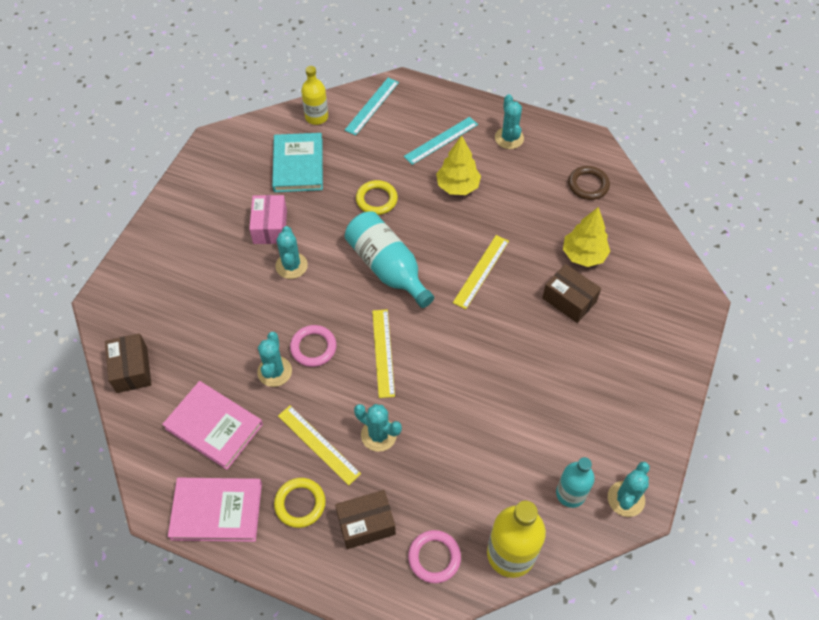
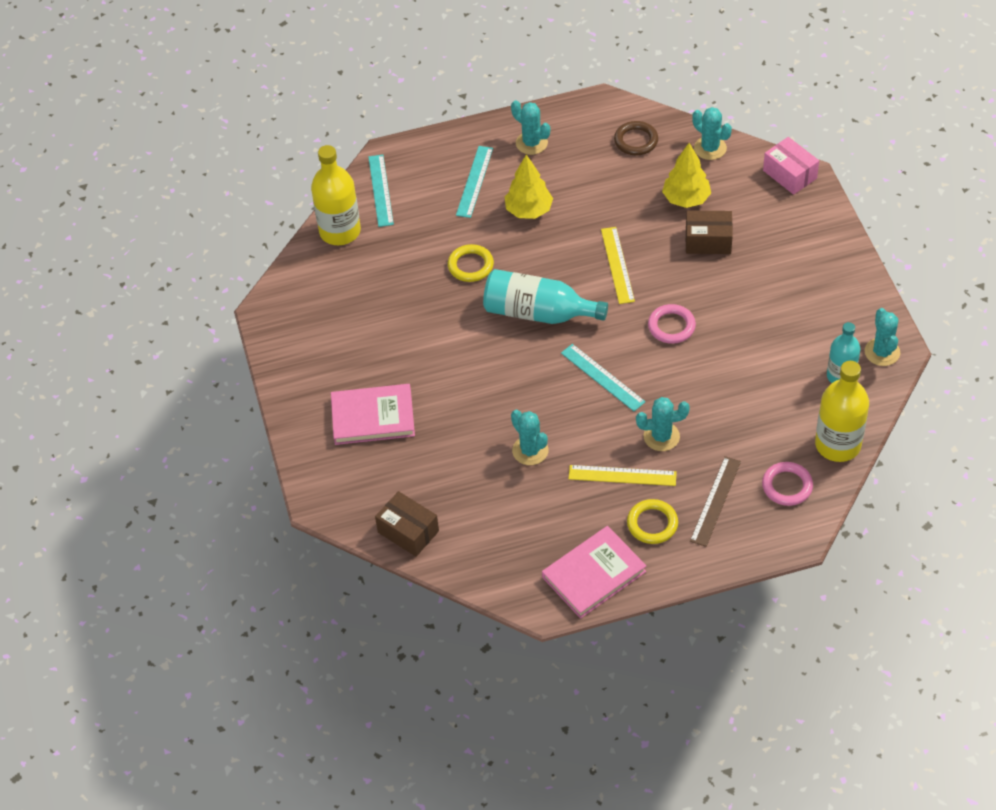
camera: 35 degrees left, 5 degrees down
pink book [162,381,263,470] -> pink book moved to [331,384,415,445]
pink box [249,195,287,244] -> pink box moved to [763,137,819,195]
turquoise book [272,133,323,192] -> none
turquoise cactus [275,226,308,279] -> turquoise cactus moved to [692,107,732,160]
pink ring [290,325,336,367] -> pink ring moved to [648,304,696,344]
yellow bottle [301,66,328,125] -> yellow bottle [311,145,361,245], size x1.56
brown box [335,490,396,549] -> brown ruler [690,456,741,547]
yellow ruler [372,309,395,398] -> turquoise ruler [561,344,646,411]

